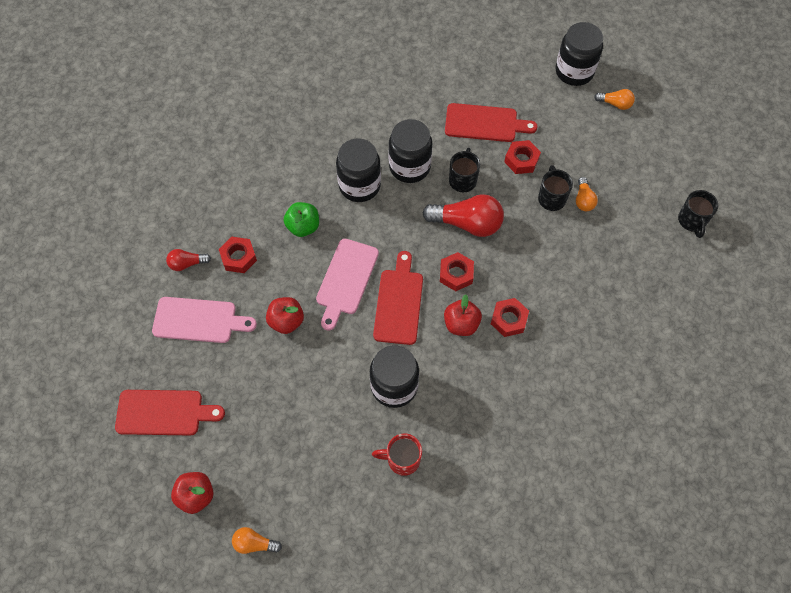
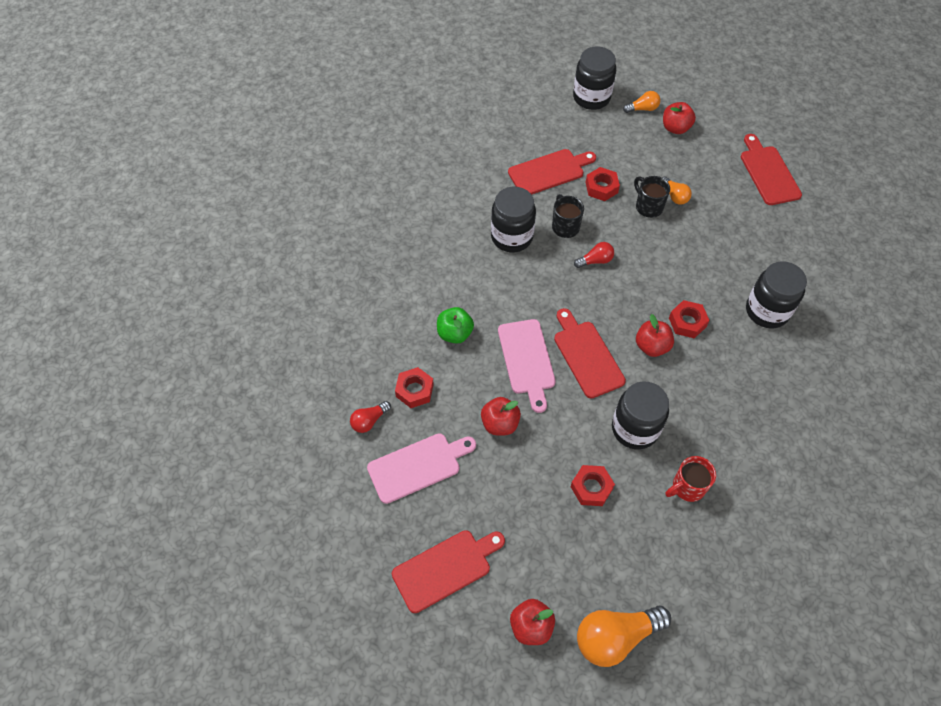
camera: 30 degrees left, 5 degrees down
orange light bulb [232,527,282,554] -> orange light bulb [577,606,671,667], size x1.92
black jar [336,138,381,202] -> black jar moved to [746,261,807,328]
red light bulb [422,194,504,237] -> red light bulb [574,242,614,268], size x0.52
red nut [440,252,474,291] -> red nut moved to [571,465,615,506]
black mug [678,190,718,238] -> red cutting board [741,134,802,205]
none -> red apple [663,102,696,134]

